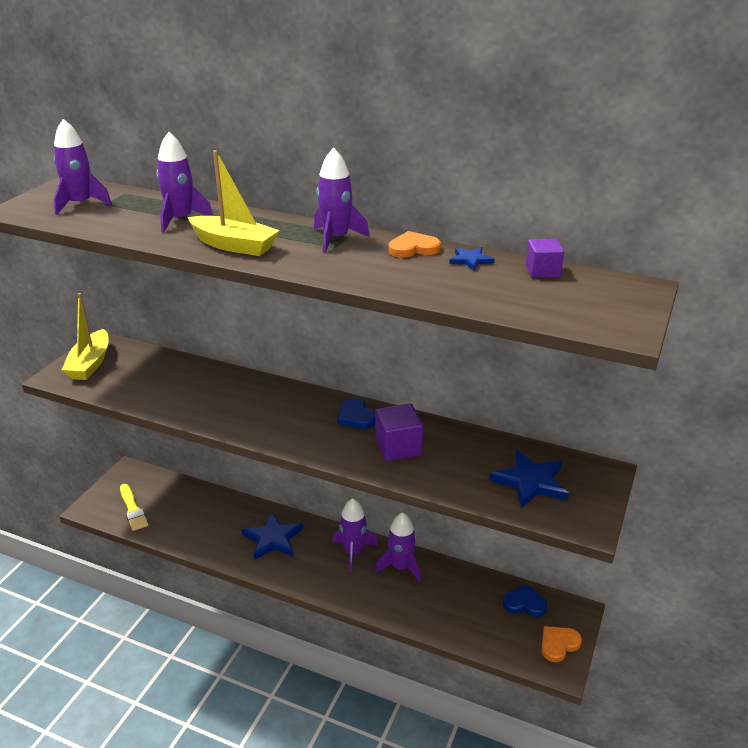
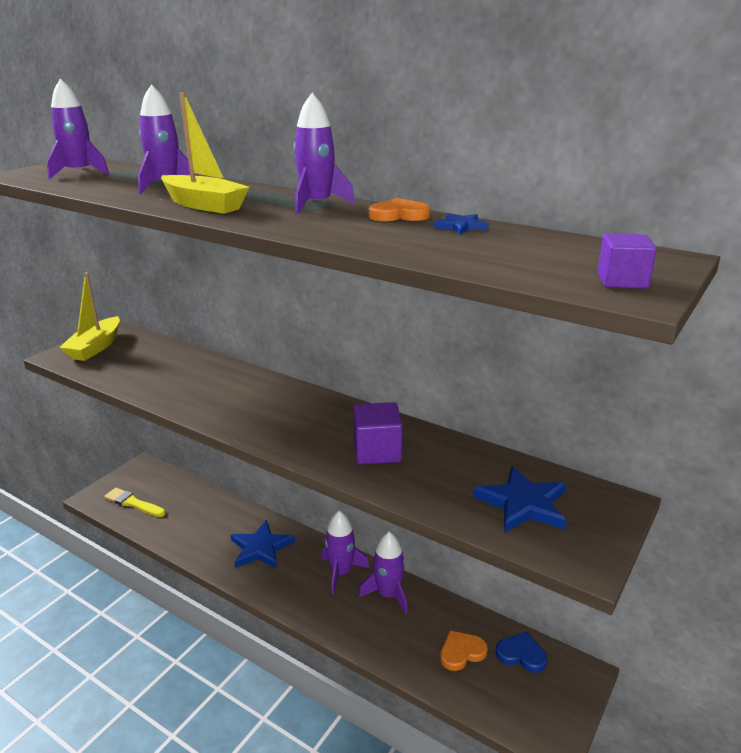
camera: 10 degrees right, 5 degrees down
yellow brush [120,484,149,531] -> yellow brush turned 135 degrees clockwise [104,488,166,517]
blue heart [337,398,375,429] -> none
purple cube [526,239,564,278] -> purple cube moved to [597,233,657,289]
orange heart [541,626,582,662] -> orange heart moved to [440,630,487,671]

